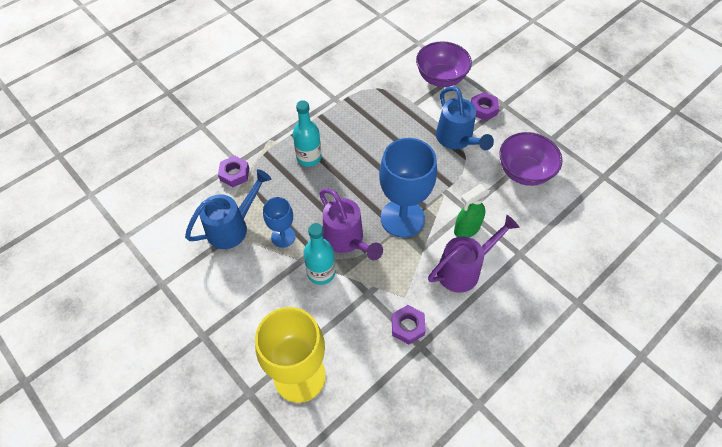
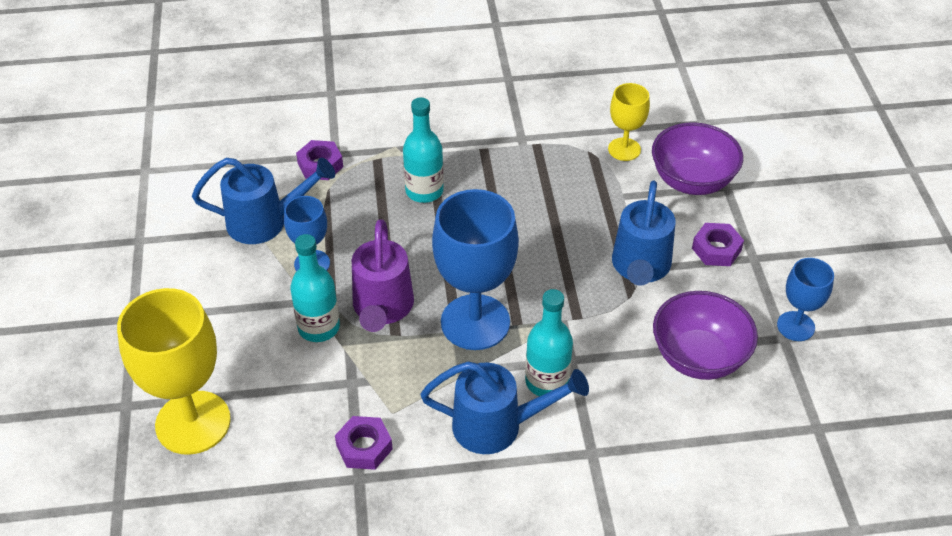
camera: 35 degrees right, 10 degrees down
purple watering can [428,215,519,292] -> blue watering can [420,361,589,454]
green spray bottle [454,184,490,237] -> turquoise bottle [525,289,573,396]
none -> yellow goblet [608,83,650,161]
none -> blue goblet [777,258,834,341]

